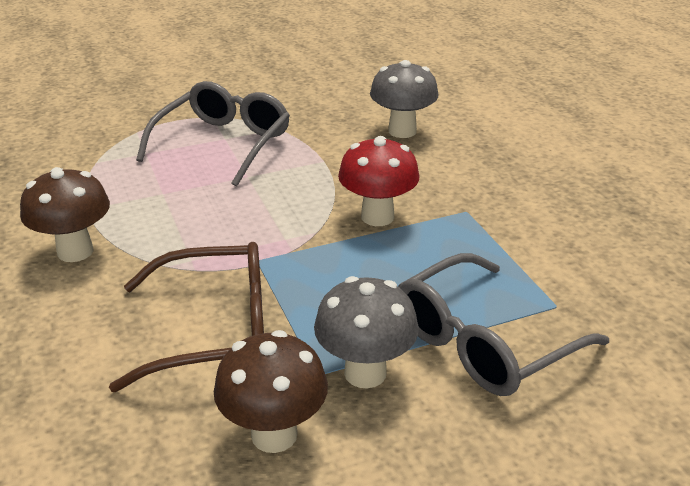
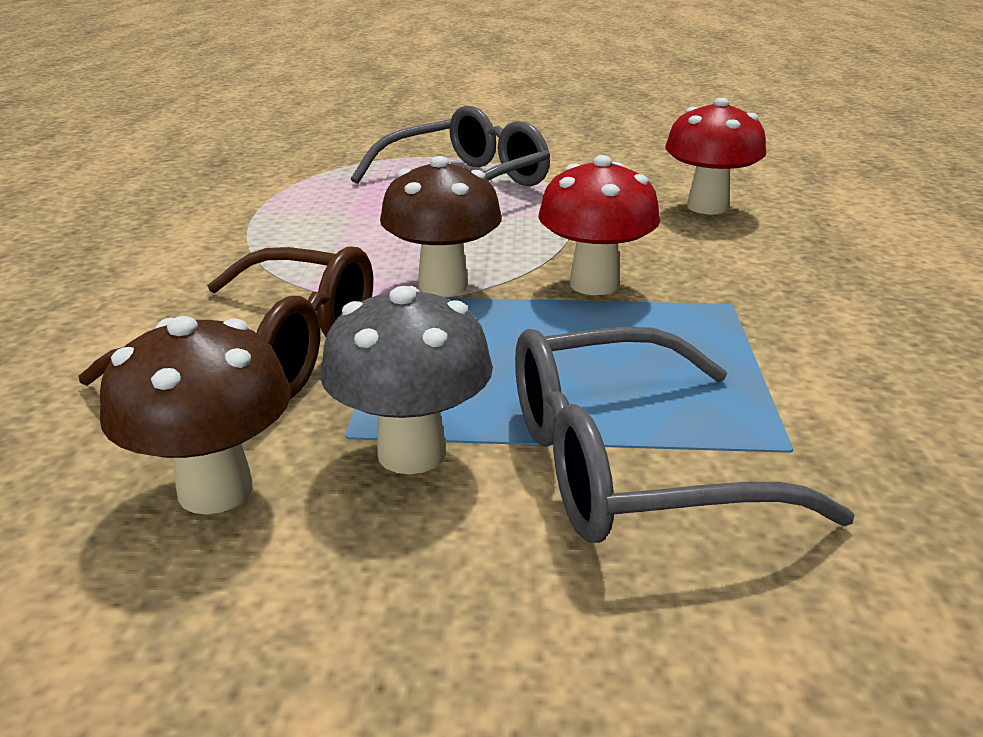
camera: 25 degrees right, 5 degrees down
brown mushroom [20,167,110,262] -> brown mushroom moved to [380,156,502,297]
grey mushroom [370,60,439,138] -> red mushroom [665,98,766,214]

